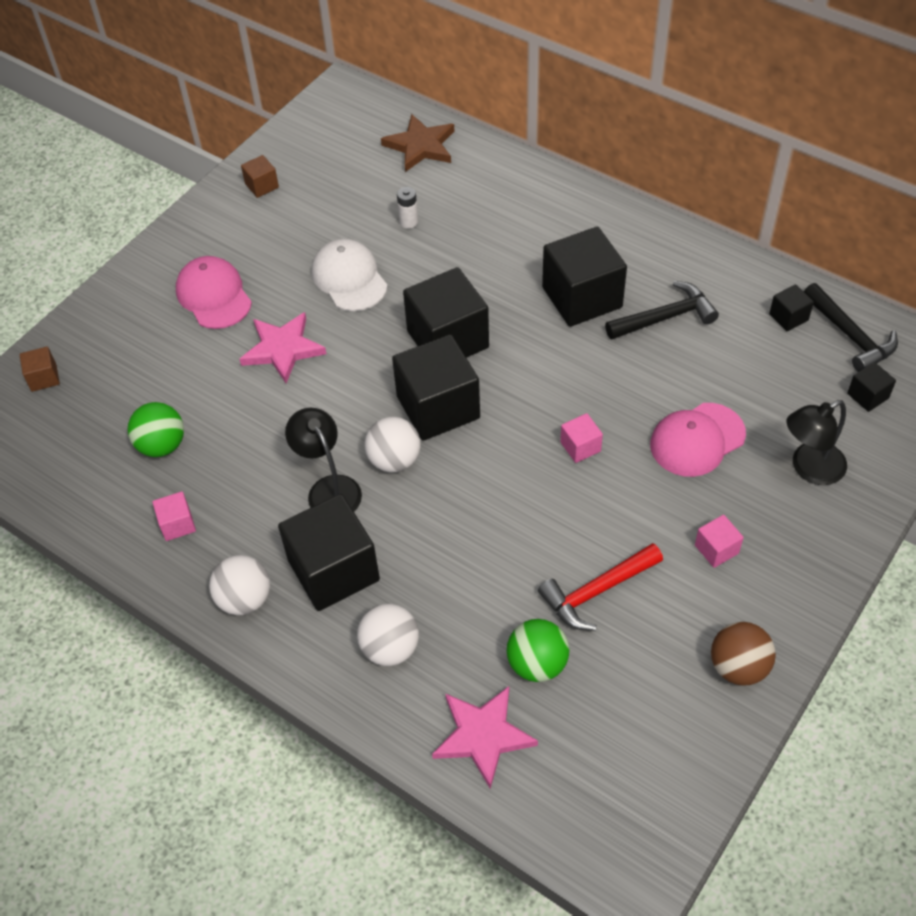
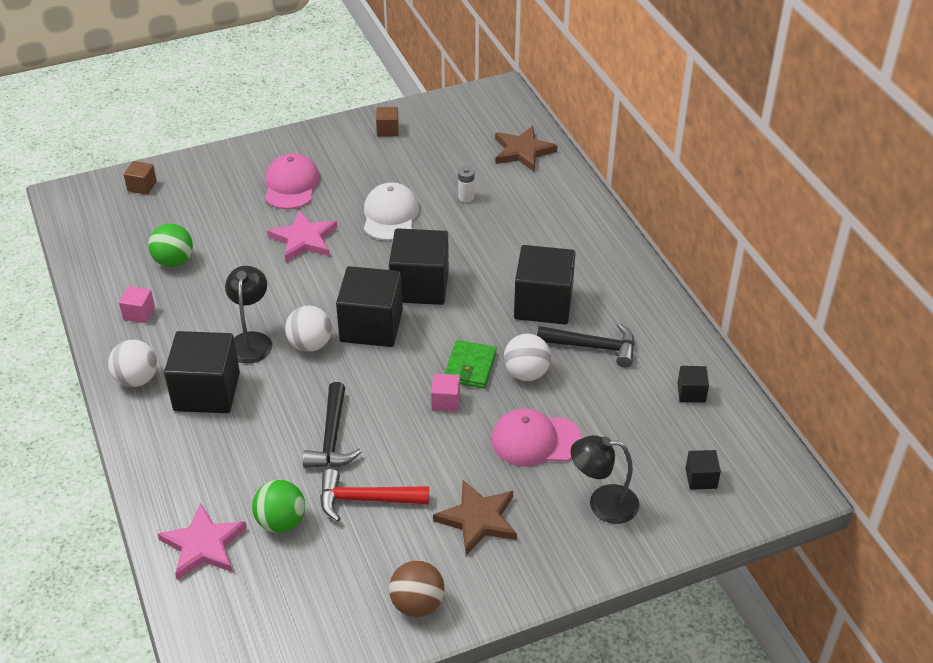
camera: 30 degrees right, 10 degrees down
white ball [357,604,419,666] -> white ball moved to [504,334,551,381]
pink cube [695,515,744,568] -> brown star [433,480,517,555]
black hammer [804,283,898,372] -> black hammer moved to [303,382,362,468]
none -> green wallet [444,340,497,388]

